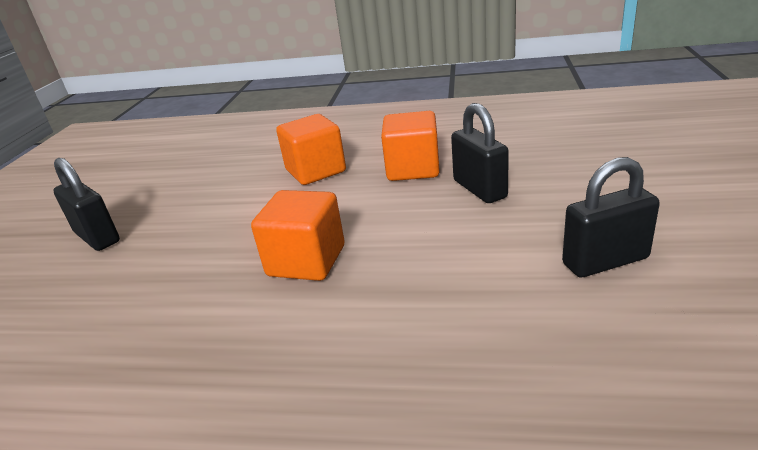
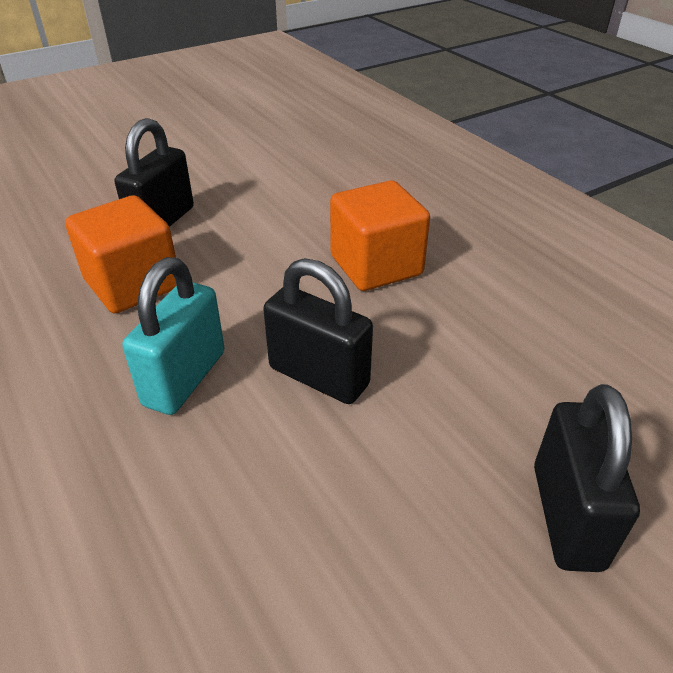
camera: 135 degrees left, 10 degrees up
orange cube [276,114,346,185] -> turquoise padlock [122,257,225,415]
black padlock [562,157,660,277] -> black padlock moved to [263,258,373,404]

